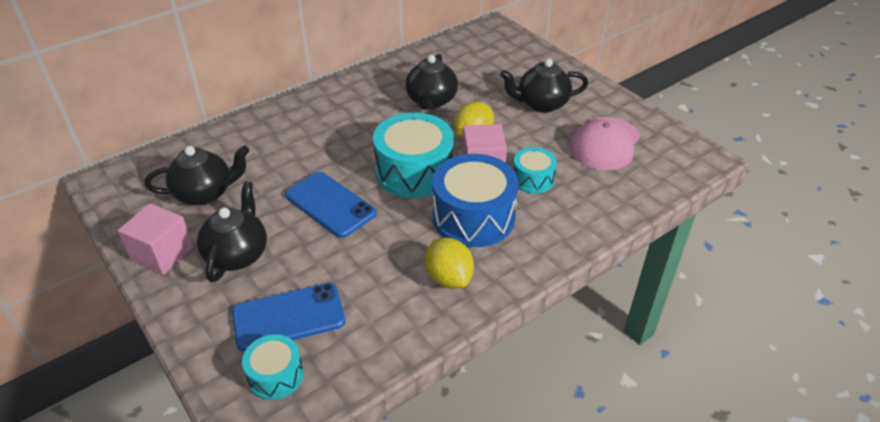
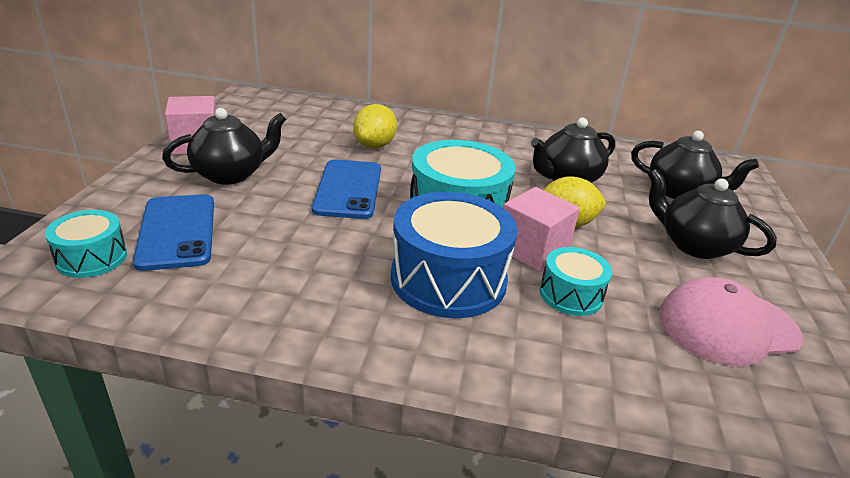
camera: 45 degrees right, 10 degrees down
black teapot [144,145,249,205] -> black teapot moved to [631,131,759,199]
blue phone [232,283,345,352] -> blue phone turned 45 degrees clockwise [133,194,214,271]
yellow lemon [425,238,474,289] -> yellow lemon moved to [353,104,397,148]

